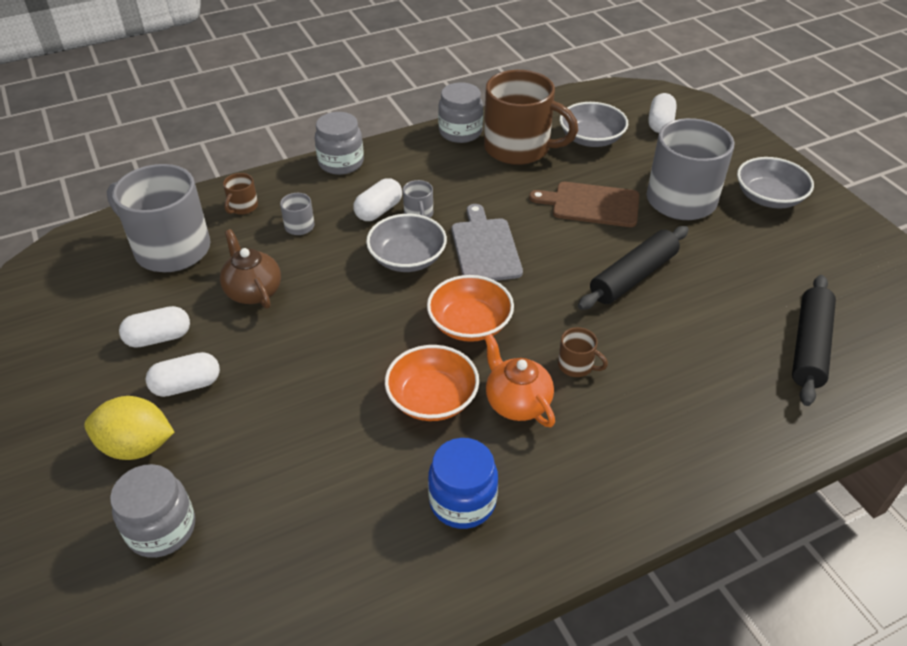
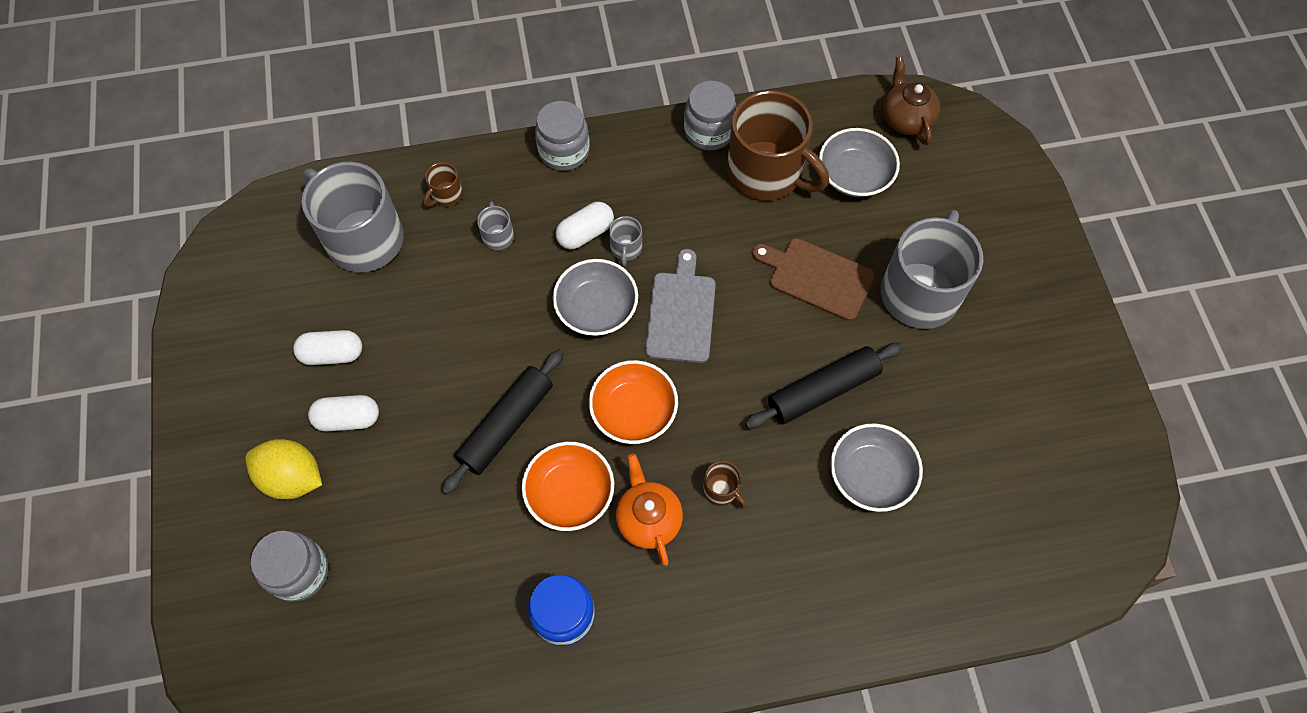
camera: 15 degrees right, 20 degrees up
brown teapot [220,229,281,309] -> brown teapot moved to [883,56,940,145]
white capsule [648,93,677,133] -> none
grey bowl [737,157,814,209] -> grey bowl moved to [830,423,923,512]
black rolling pin [792,275,836,406] -> black rolling pin moved to [442,349,564,494]

